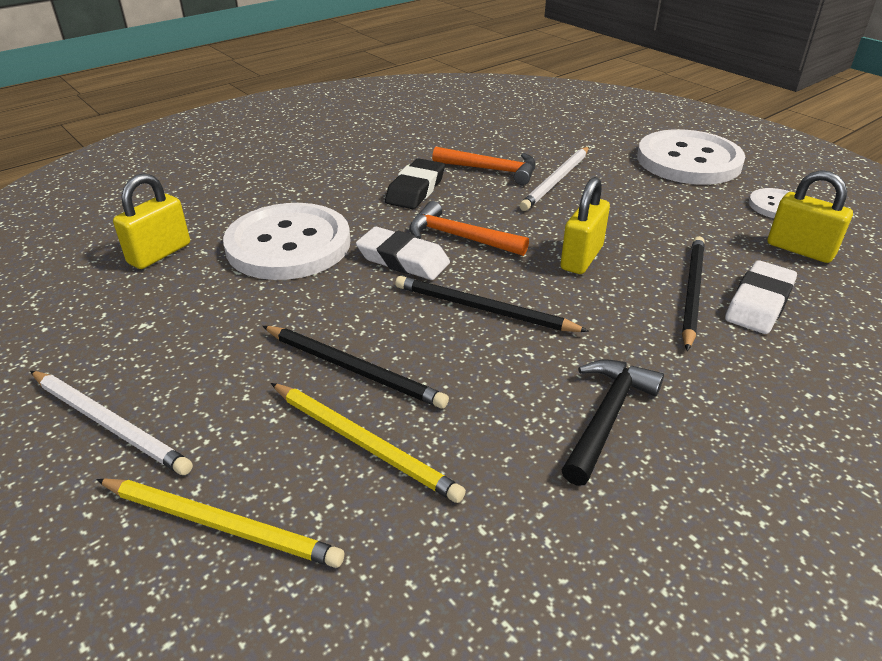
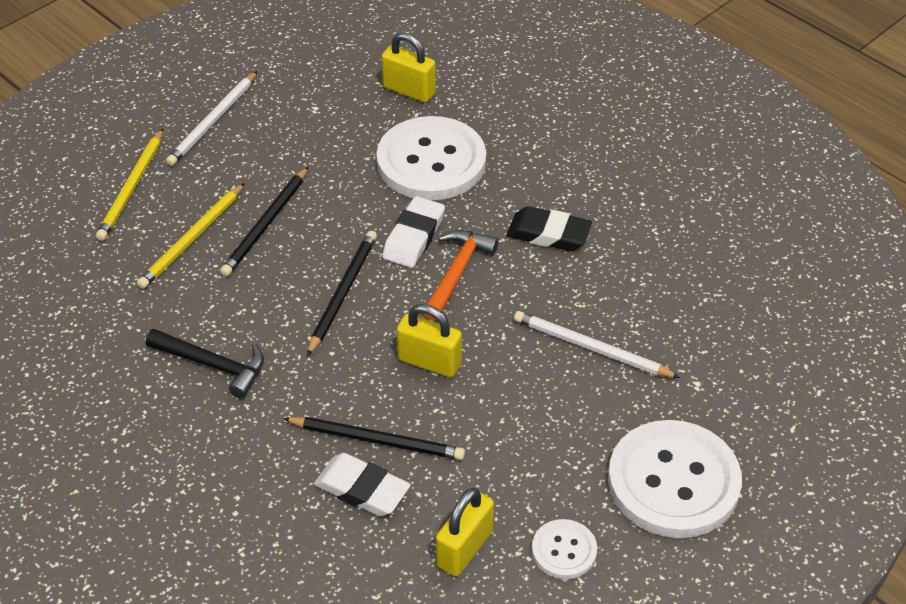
camera: 85 degrees right, 10 degrees up
orange hammer [432,147,536,185] -> none

